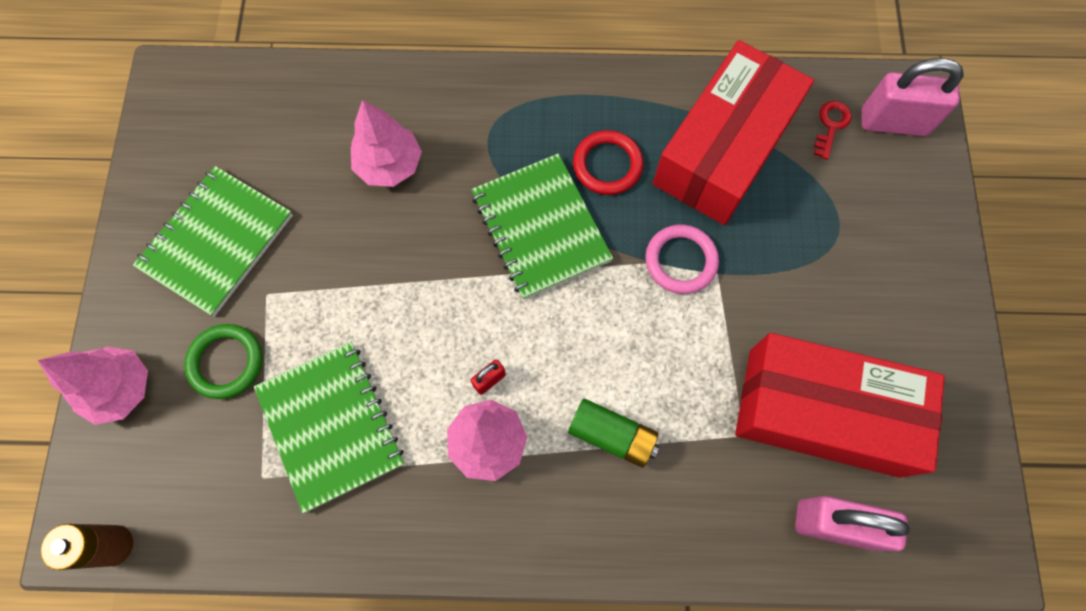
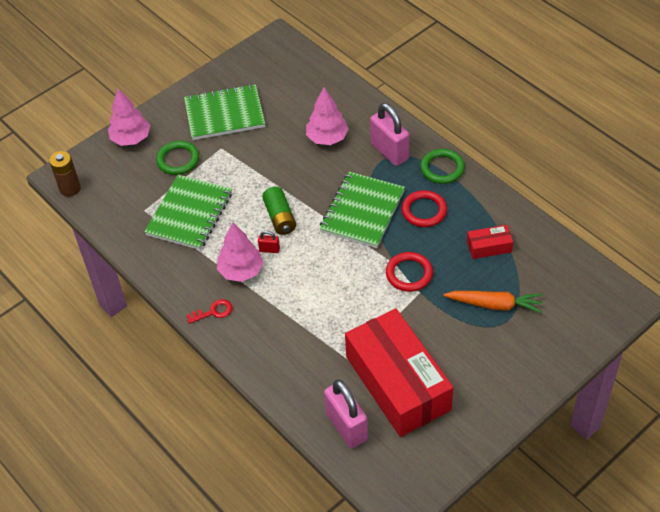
camera: 50 degrees right, 20 degrees down
green battery [568,398,659,468] -> green battery moved to [262,186,296,235]
pink ring [645,225,719,294] -> red ring [386,252,433,292]
red box [653,40,814,225] -> red box [467,225,513,259], size x0.41
red key [814,101,852,160] -> red key moved to [187,299,232,324]
pink padlock [862,58,964,136] -> pink padlock moved to [370,103,409,166]
none -> green ring [420,149,465,184]
none -> orange carrot [443,291,543,313]

